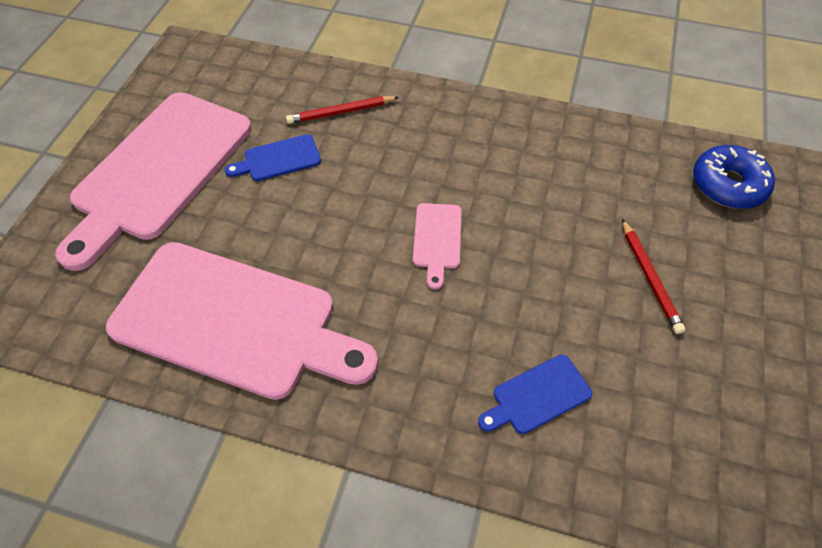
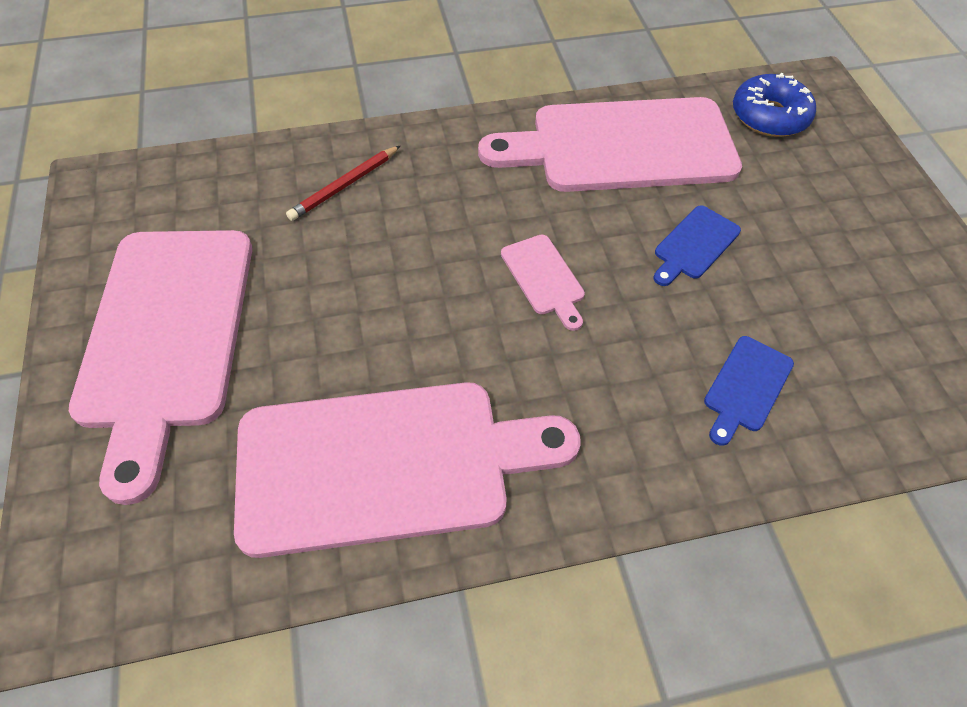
camera: 30 degrees left, 0 degrees up
blue cutting board [225,134,321,181] -> blue cutting board moved to [654,205,741,286]
red pencil [622,219,685,334] -> none
none -> pink cutting board [478,97,742,192]

